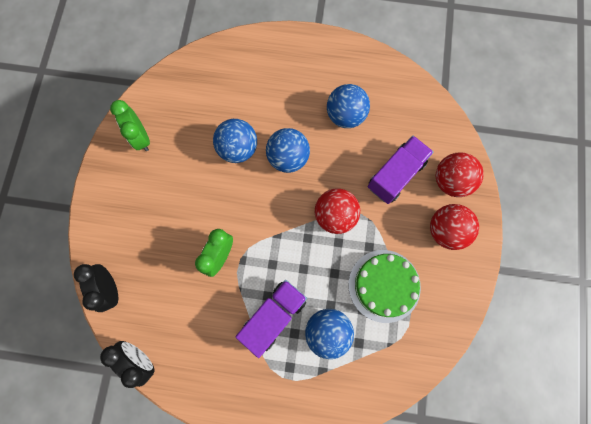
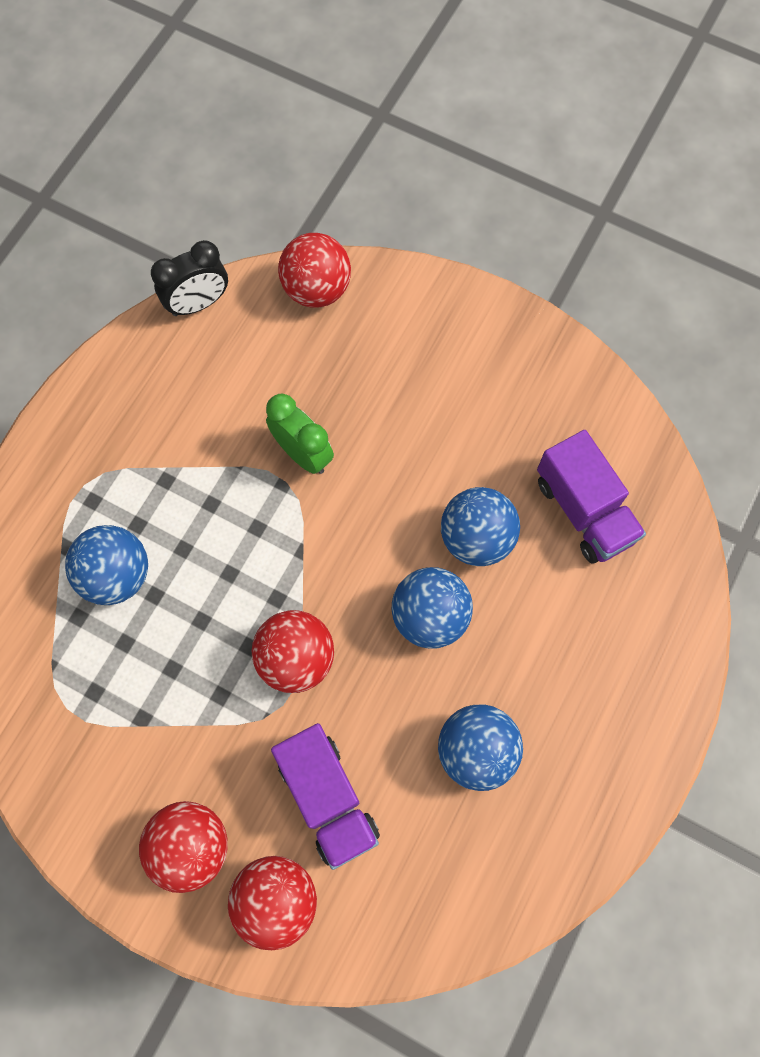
camera: 110 degrees right, 5 degrees down
black clock [74,264,118,312] -> red ball [278,233,351,307]
green clock [110,100,150,151] -> none
purple truck [236,280,307,358] -> purple truck moved to [537,430,646,564]
green cake [348,250,421,323] -> none

